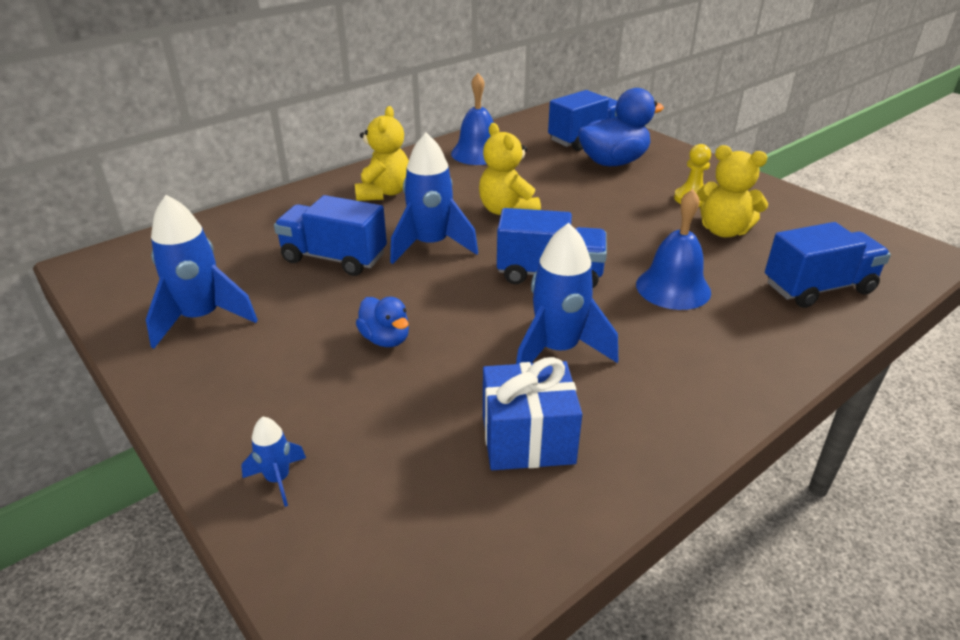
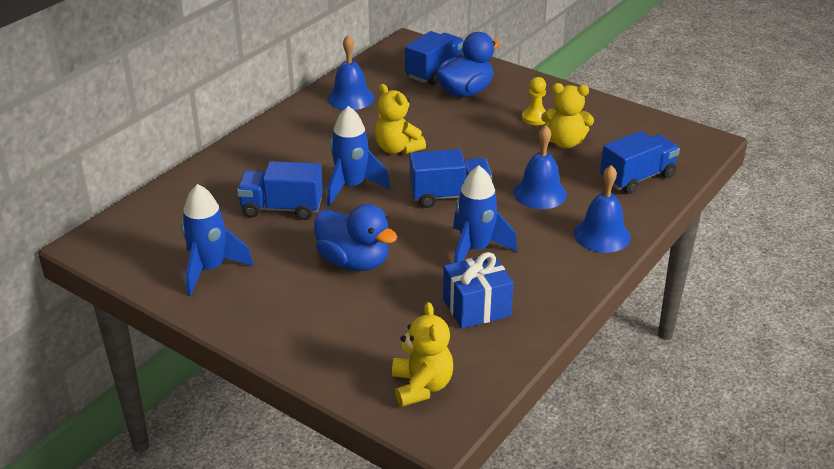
camera: 15 degrees left, 0 degrees up
blue rocket [241,416,306,507] -> none
yellow teddy bear [355,106,409,201] -> yellow teddy bear moved to [392,302,453,407]
blue duck [356,297,409,347] -> blue duck [314,204,397,271], size x1.82
none -> blue bell [574,165,631,253]

